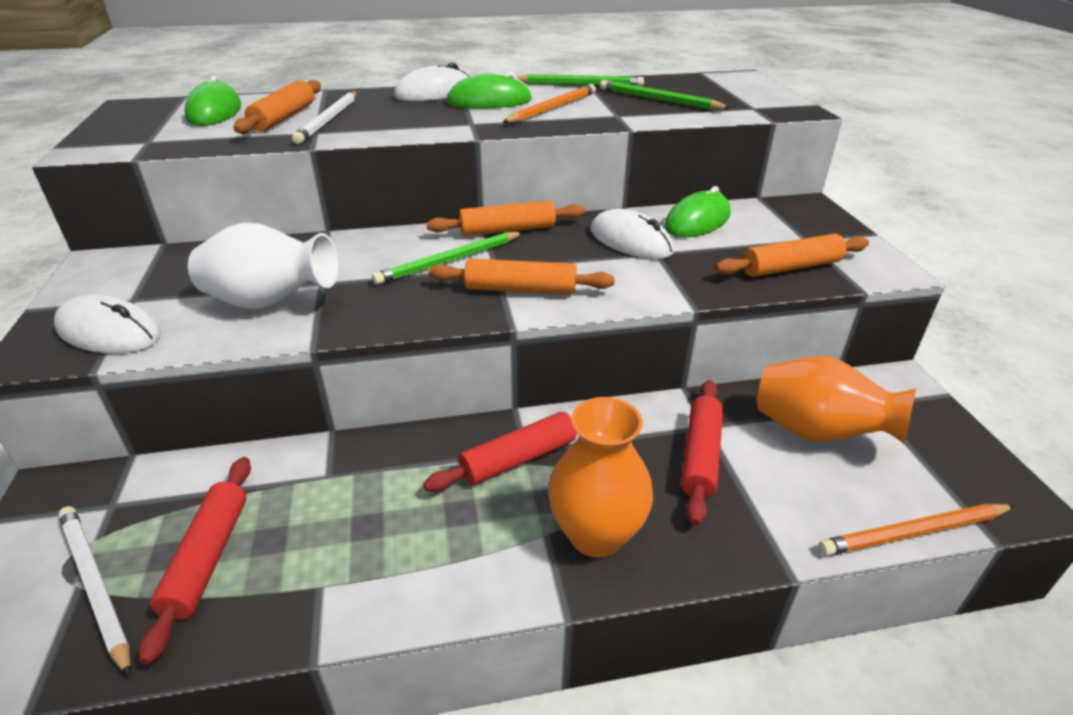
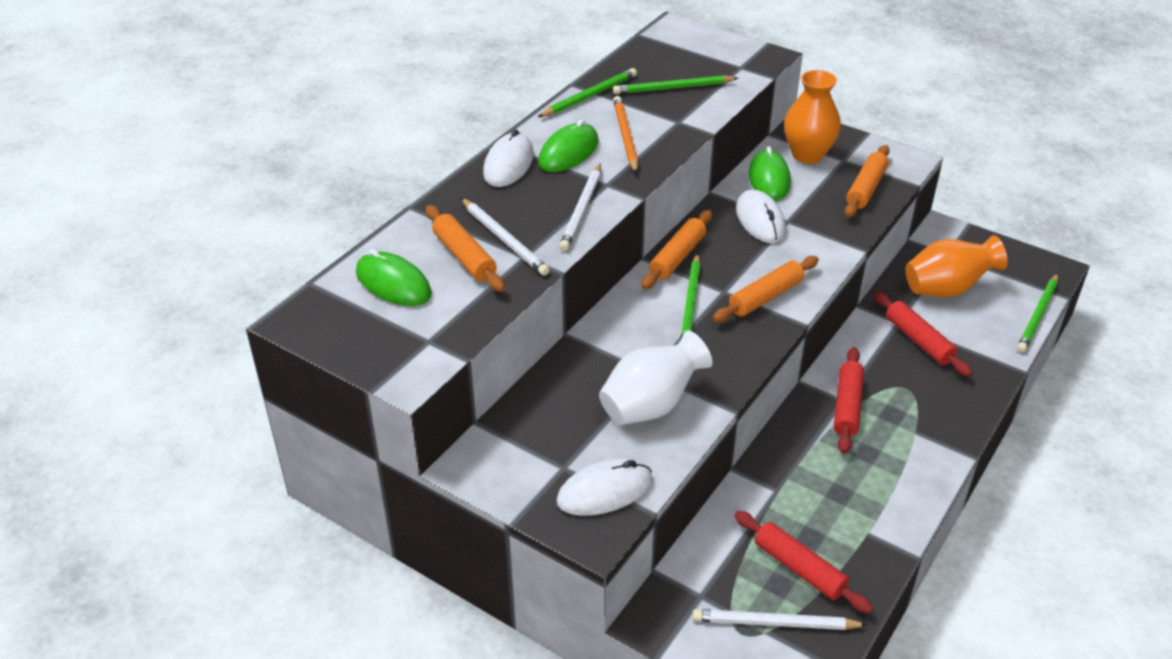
camera: 45 degrees left, 5 degrees up
orange vase [548,397,653,558] -> orange vase moved to [784,70,841,164]
white mouse [590,209,674,259] -> white mouse turned 75 degrees clockwise [736,190,786,243]
orange pencil [818,504,1014,556] -> green pencil [1017,273,1058,352]
none -> white pencil [559,163,601,251]

